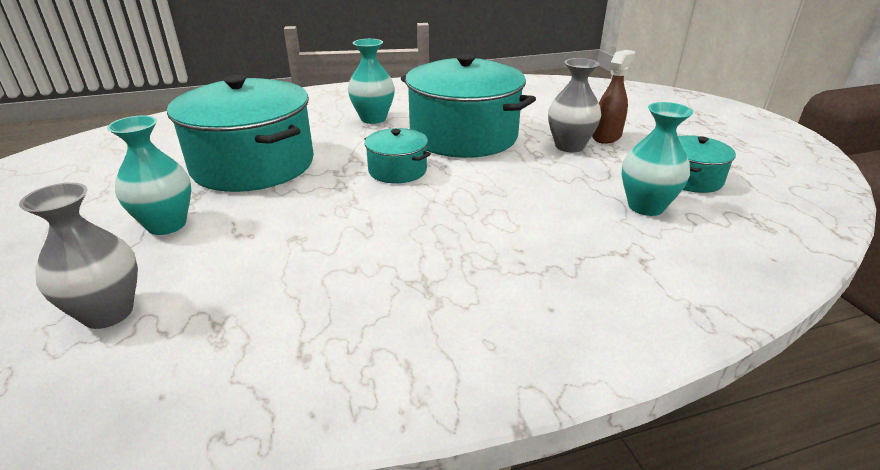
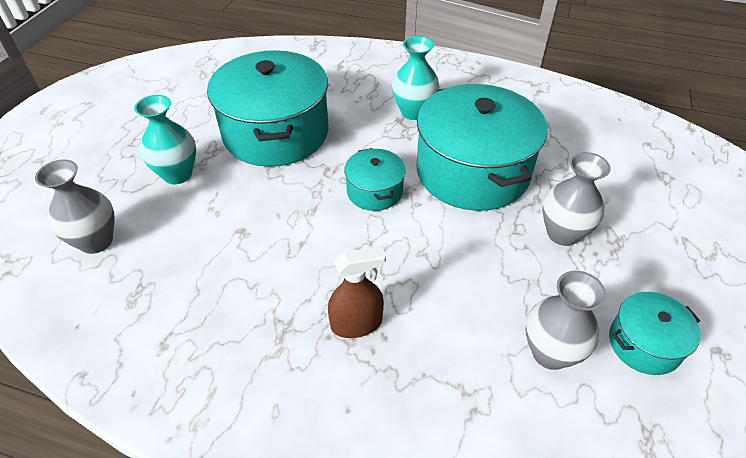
camera: 35 degrees right, 15 degrees up
brown spray bottle [592,50,635,144] -> brown spray bottle moved to [328,246,386,338]
turquoise vase [622,102,693,216] -> grey vase [525,271,606,370]

